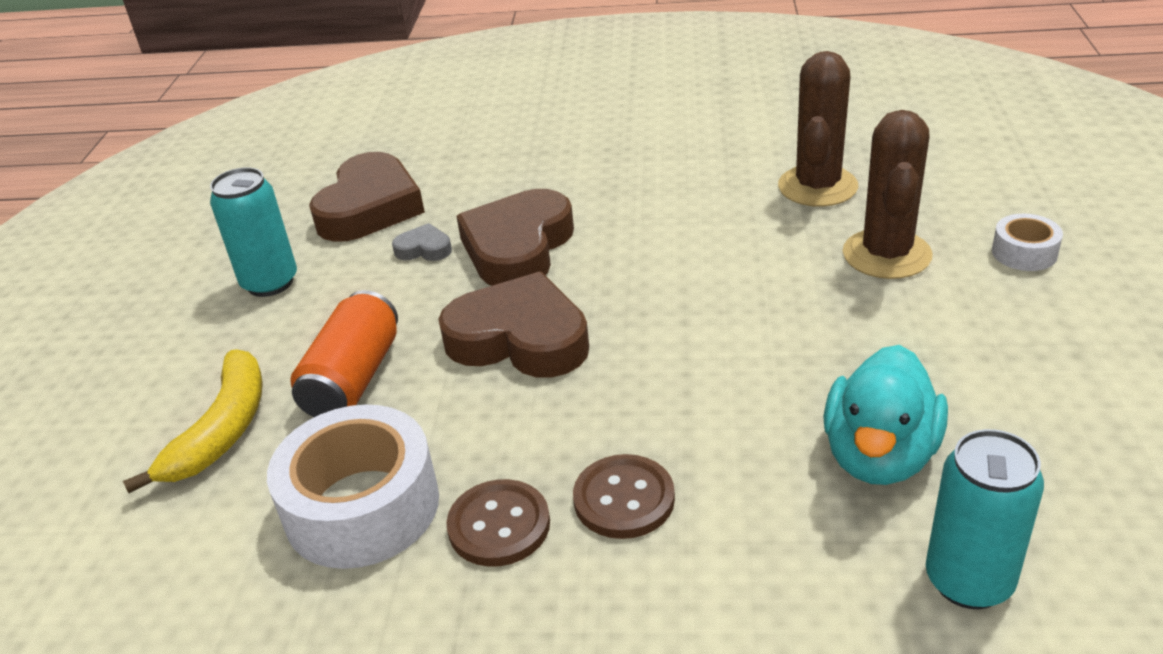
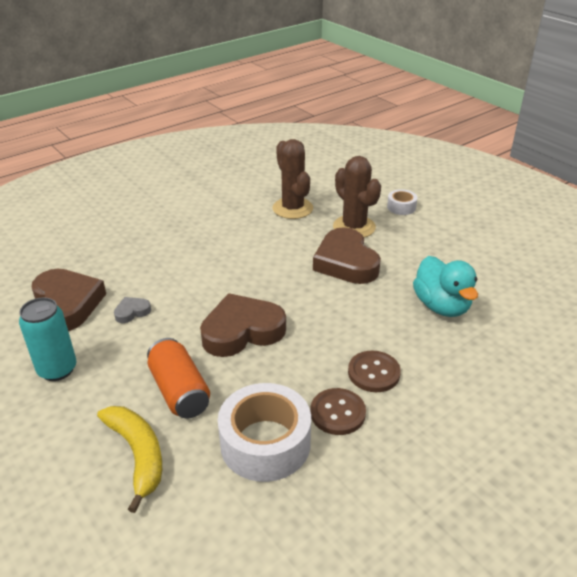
camera: 45 degrees left, 0 degrees up
brown heart [457,189,574,286] -> brown heart moved to [313,227,381,284]
turquoise can [926,429,1044,609] -> none

